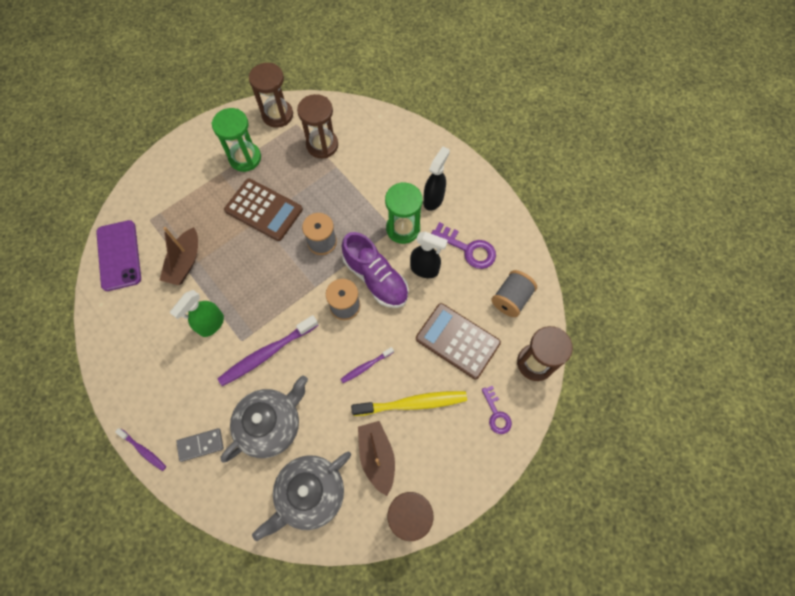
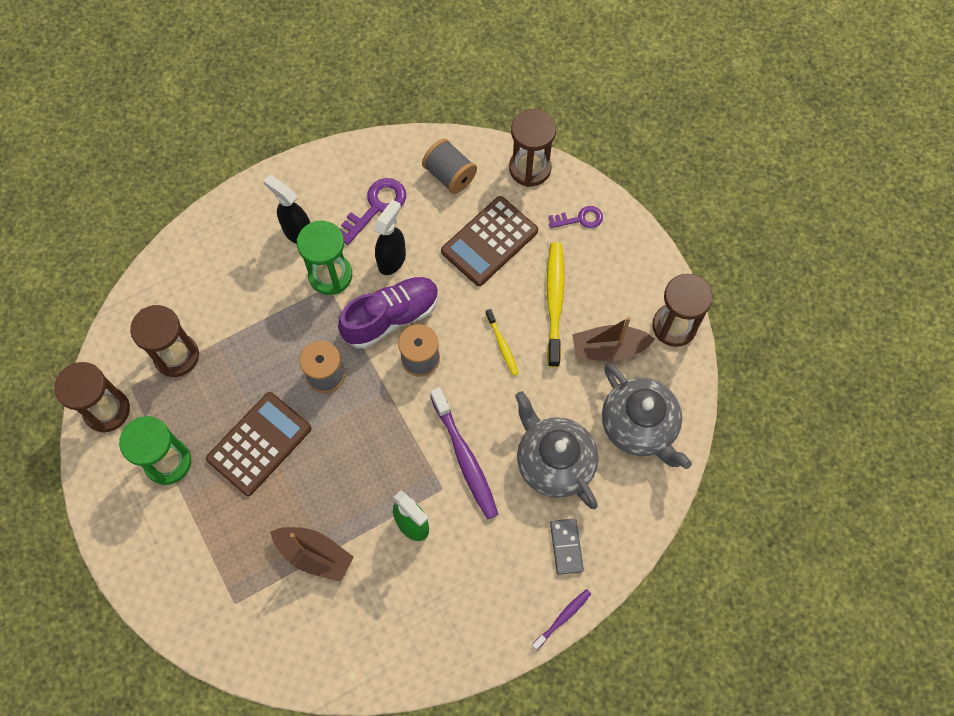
camera: 80 degrees left, 0 degrees up
purple phone [96,220,141,291] -> none
purple toothbrush [341,347,394,383] -> yellow toothbrush [486,309,519,376]

